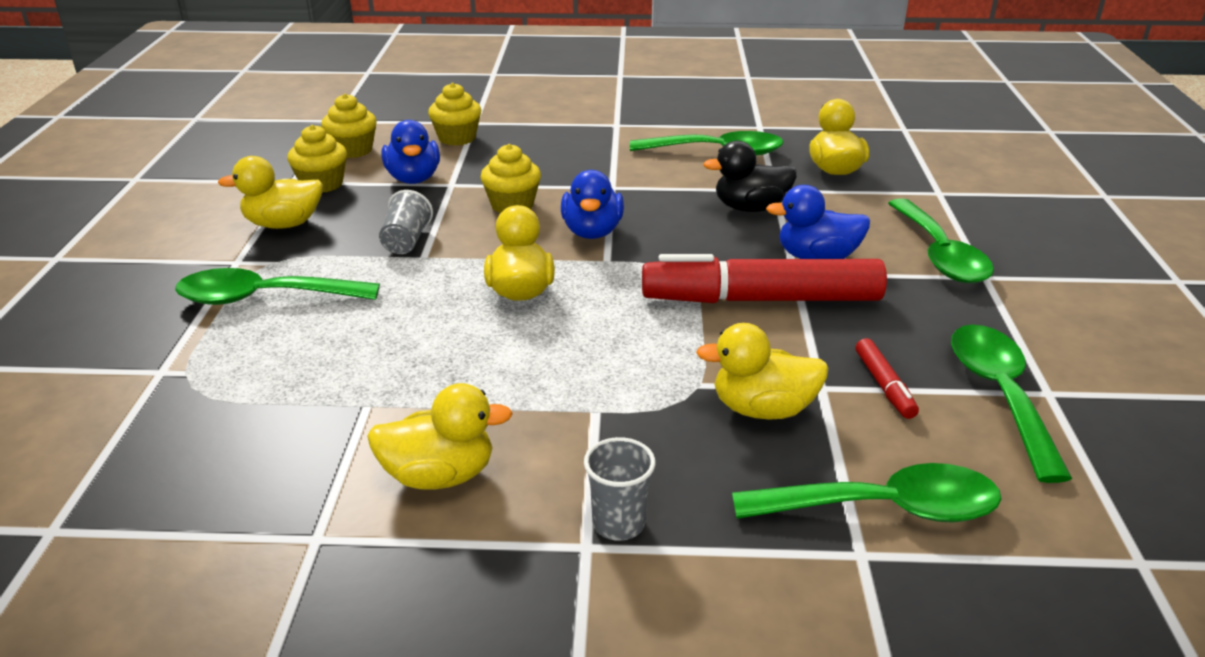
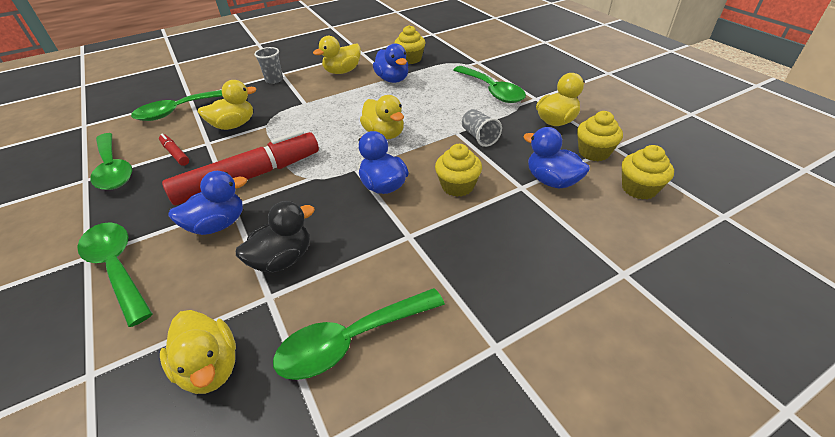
camera: 150 degrees right, 10 degrees up
green spoon [175,268,380,305] -> green spoon turned 90 degrees clockwise [453,66,526,103]
yellow cupcake [428,83,481,146] -> yellow cupcake moved to [395,25,425,64]
none -> blue duck [373,43,408,83]

